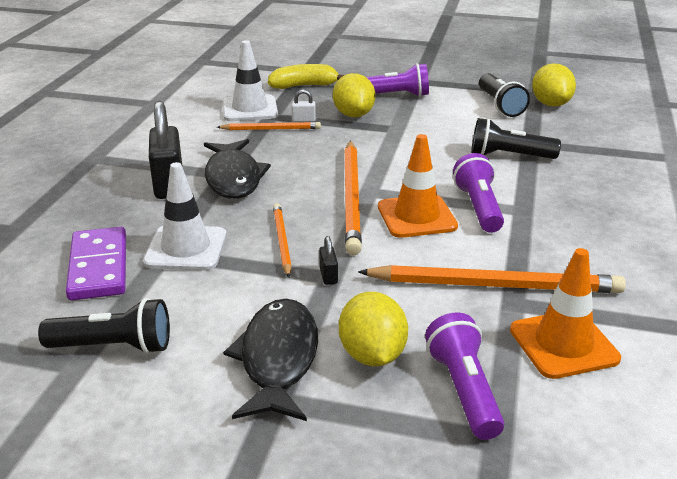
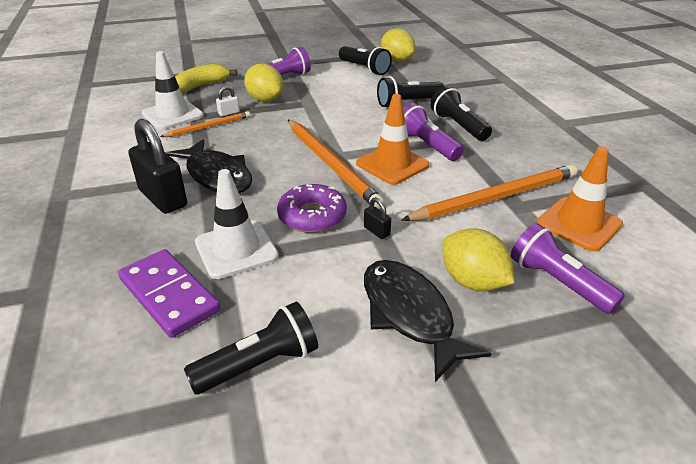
camera: 30 degrees left, 5 degrees up
orange pencil [273,203,292,278] -> purple donut [277,184,347,233]
none -> black flashlight [430,86,492,141]

